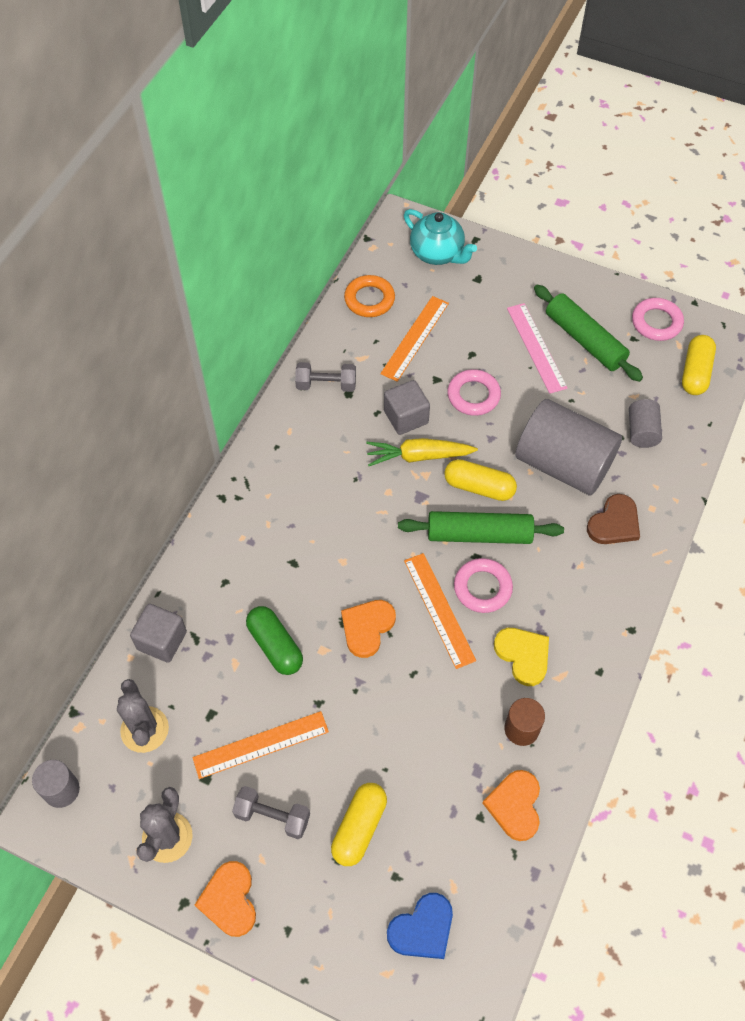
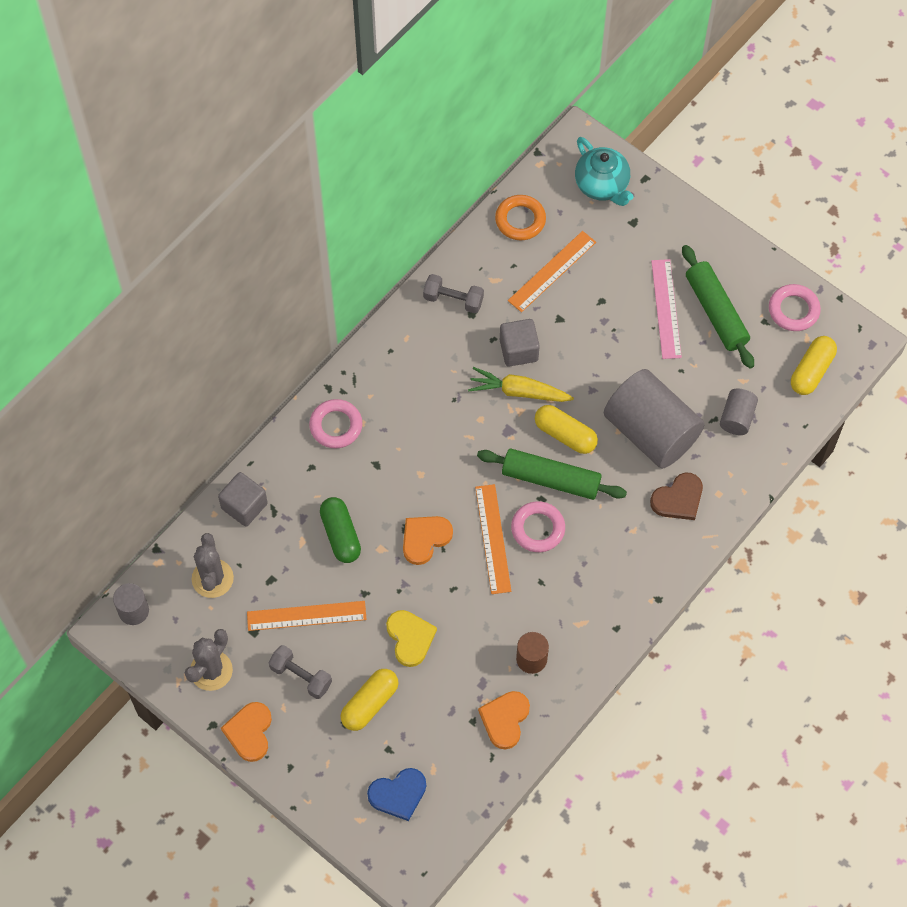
camera: 15 degrees right, 5 degrees up
pink ring [447,369,501,416] -> pink ring moved to [309,399,363,448]
yellow heart [494,628,549,686] -> yellow heart moved to [386,610,437,667]

